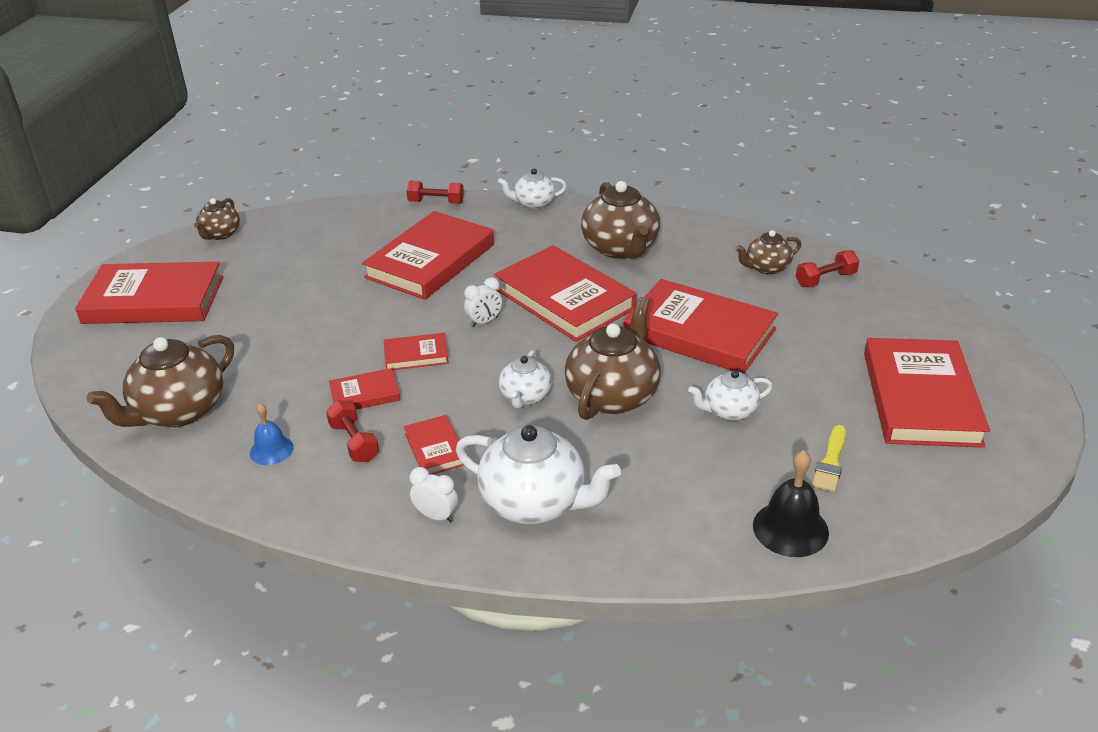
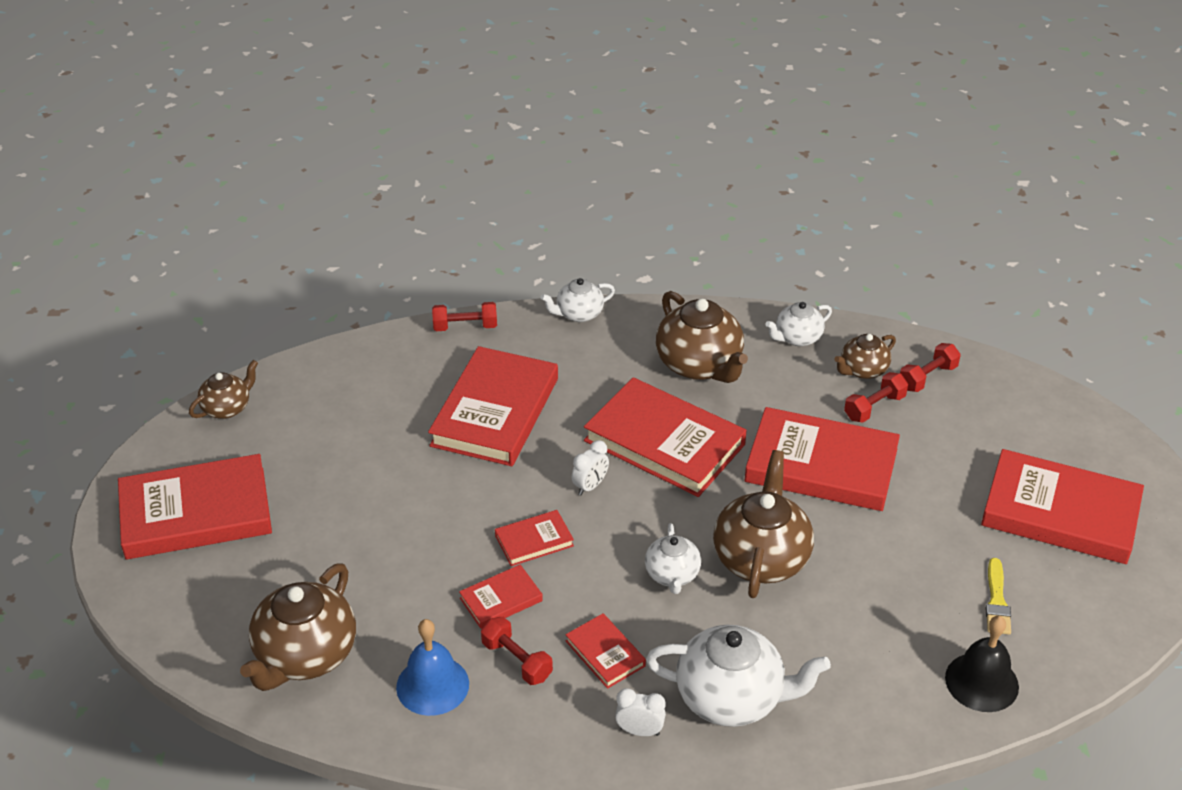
camera: 15 degrees left, 5 degrees up
brown teapot [194,198,240,240] -> brown teapot turned 135 degrees counterclockwise [189,360,258,419]
blue bell [250,403,294,465] -> blue bell [396,619,469,716], size x1.57
white teapot [688,370,773,421] -> white teapot moved to [766,302,832,346]
red book [864,338,990,448] -> red book turned 60 degrees counterclockwise [981,449,1144,564]
none -> red dumbbell [844,372,908,423]

